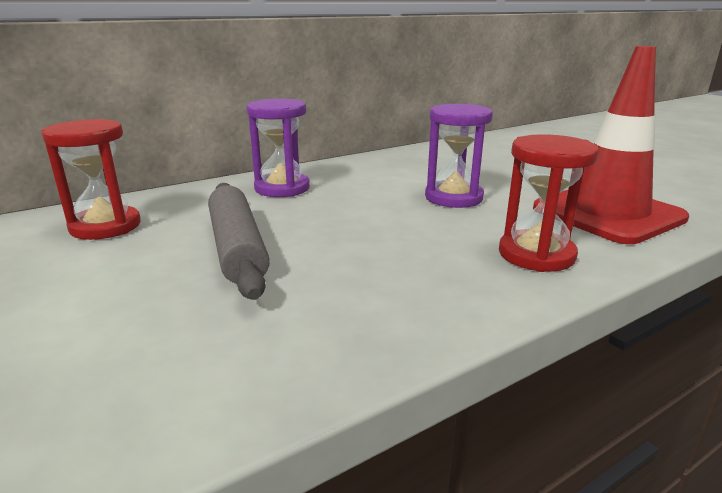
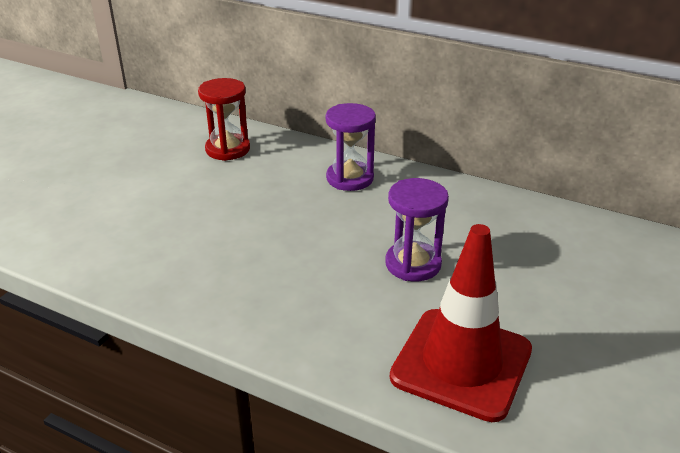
camera: 60 degrees right, 10 degrees up
grey rolling pin [208,183,270,300] -> none
red hourglass [499,134,599,272] -> none

